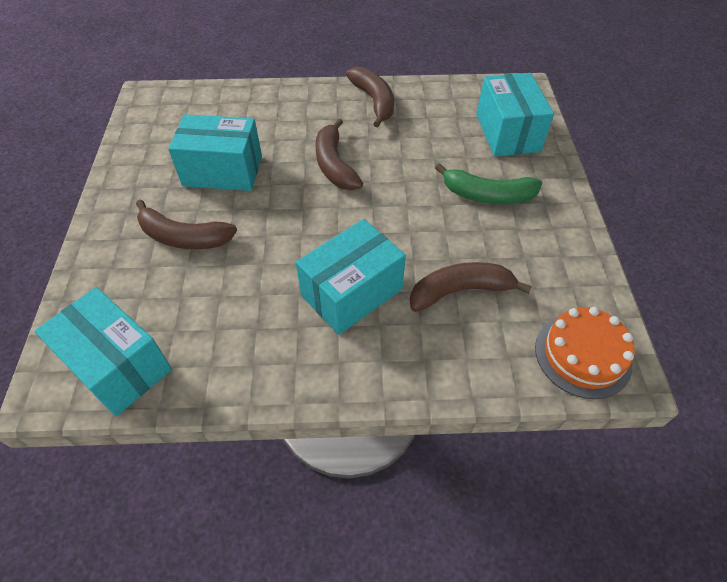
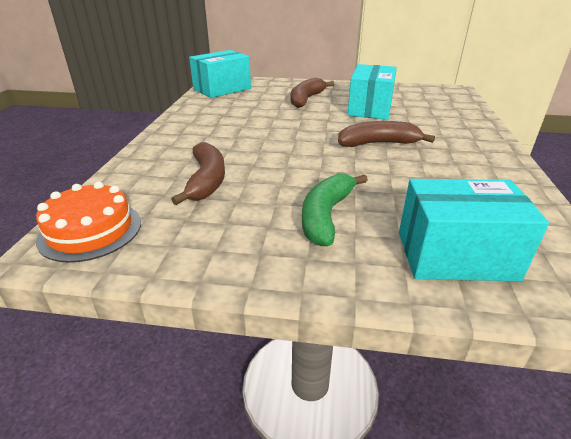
camera: 100 degrees right, 20 degrees down
turquoise box [296,219,406,335] -> none
brown banana [346,67,394,127] -> none

